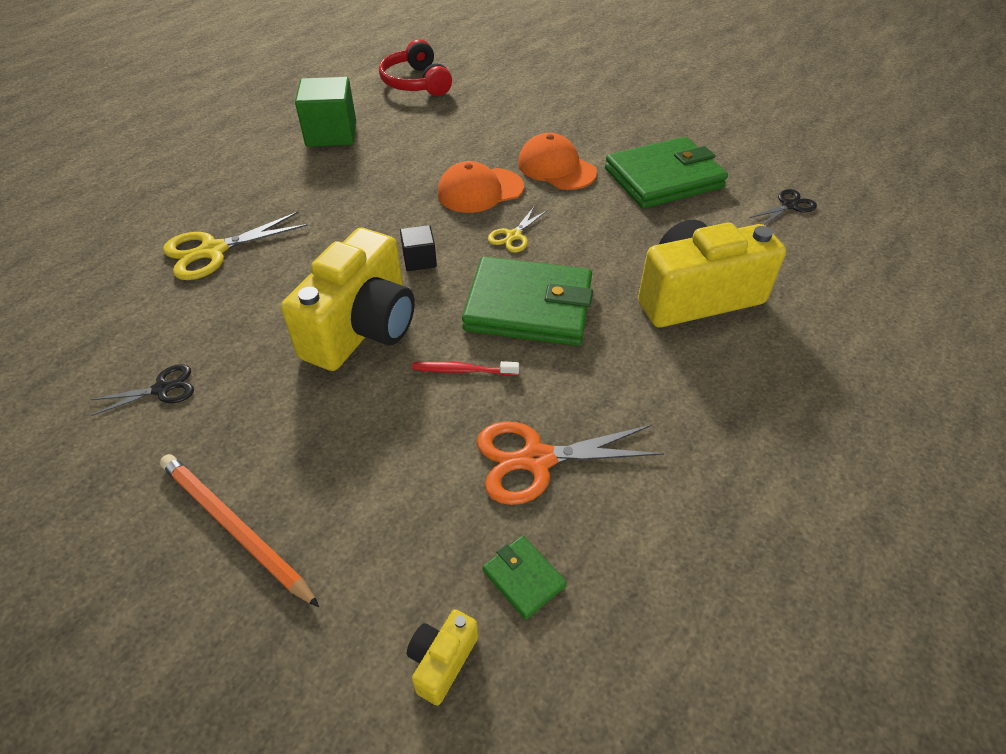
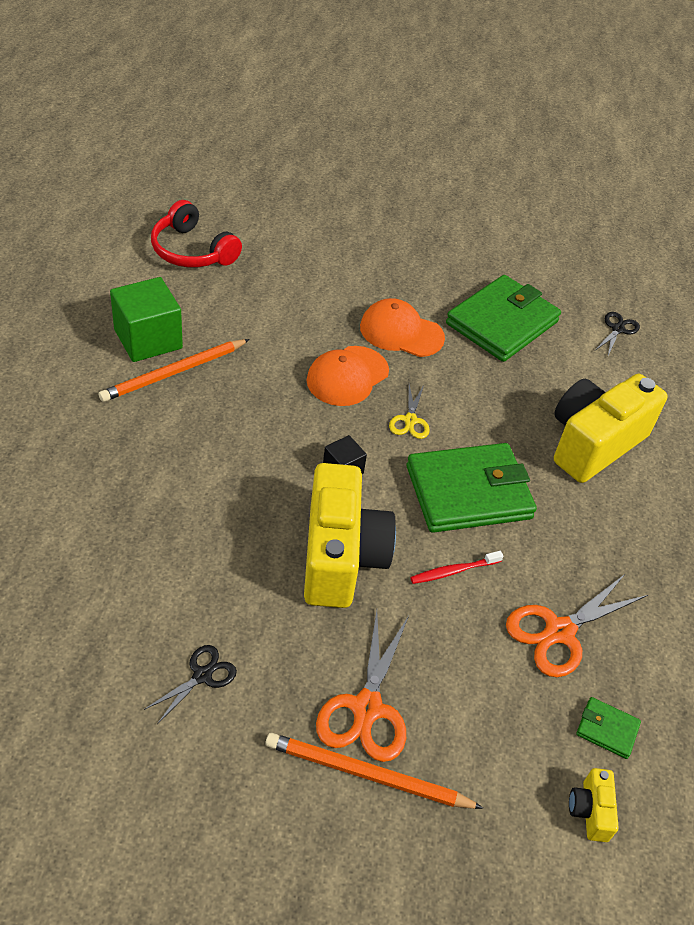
camera: 30 degrees left, 0 degrees up
yellow scissors [163,211,308,280] -> none
none -> orange pencil [99,339,250,402]
none -> orange scissors [316,611,409,762]

